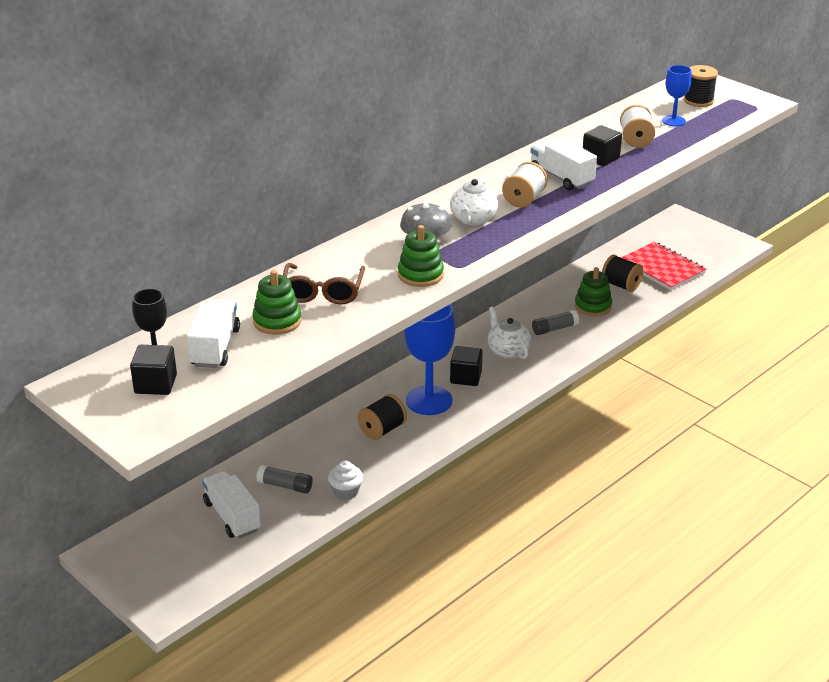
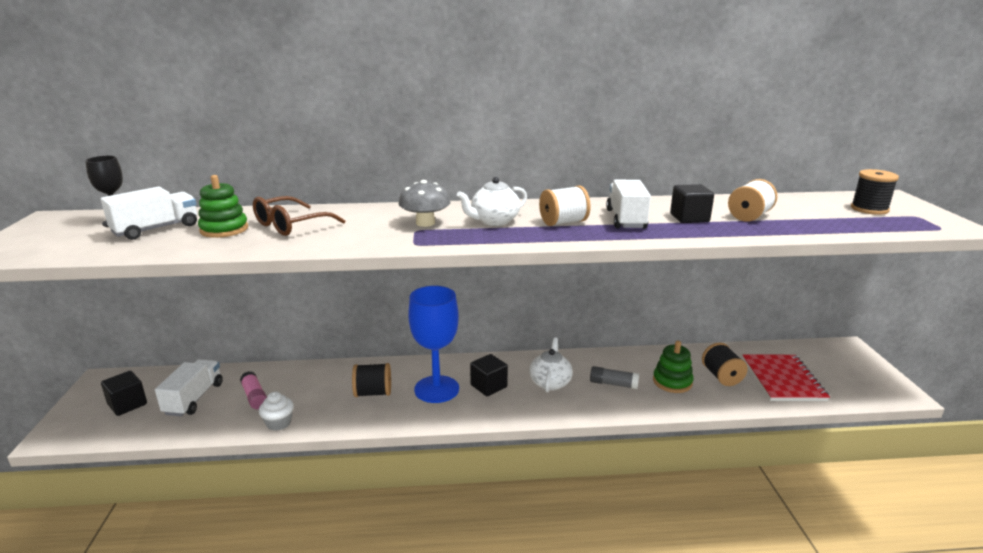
camera: 40 degrees right, 10 degrees down
black cube [130,345,177,395] -> black cube moved to [101,371,147,416]
grey glue stick [256,465,313,493] -> pink glue stick [240,372,267,409]
green stacking toy [398,225,444,287] -> none
blue goblet [662,65,692,126] -> none

